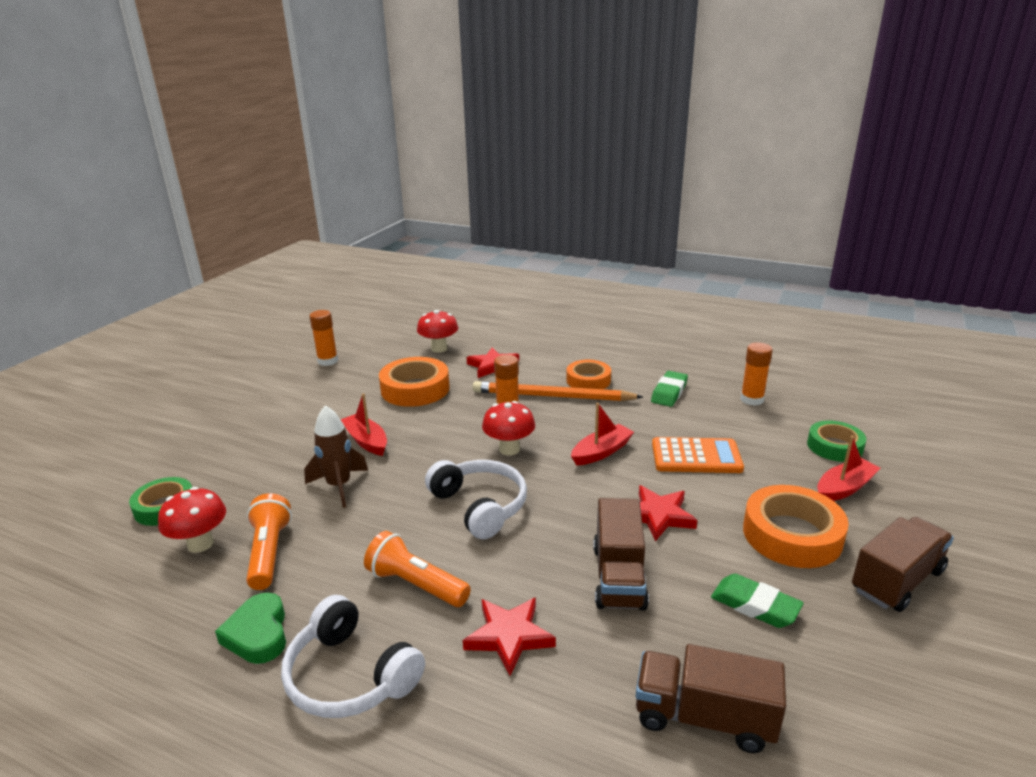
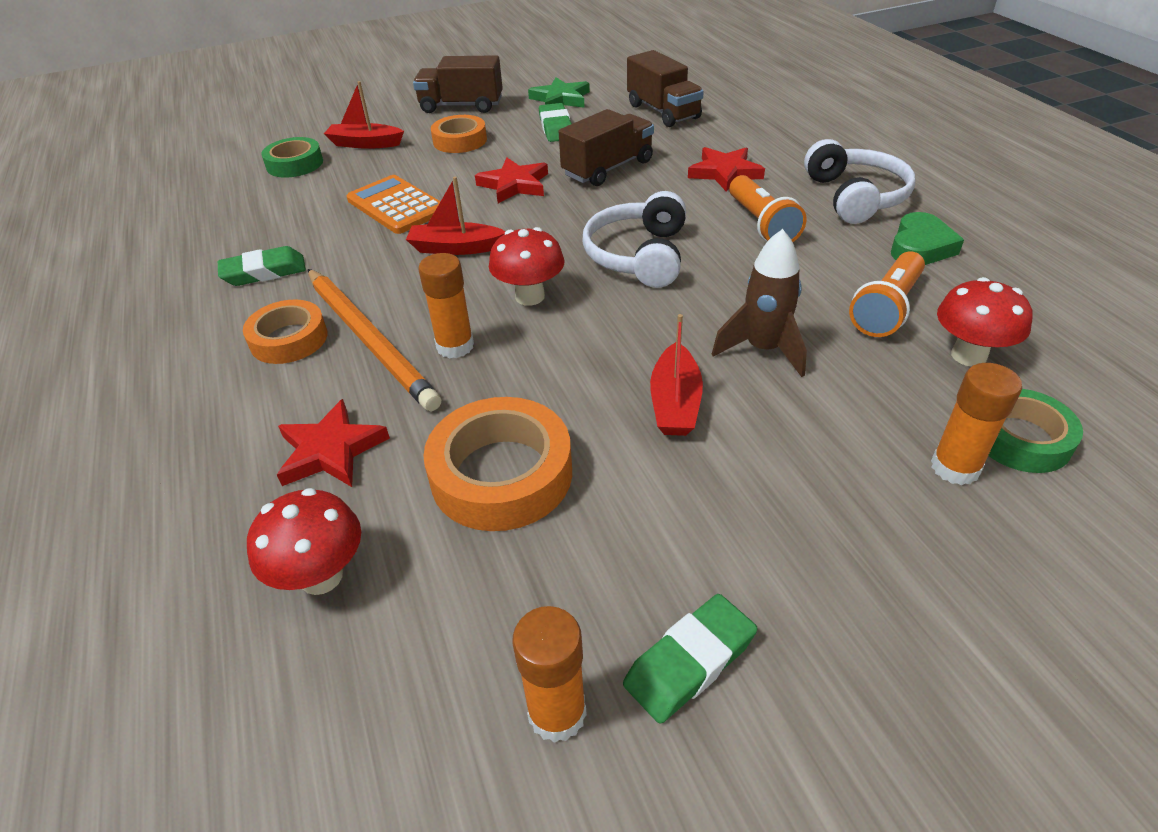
camera: 135 degrees left, 15 degrees up
orange glue stick [740,342,773,406] -> orange glue stick moved to [931,363,1022,485]
orange tape [743,485,849,568] -> orange tape [431,115,487,153], size x0.65
none -> green star [528,77,590,108]
none -> green eraser [623,594,757,724]

